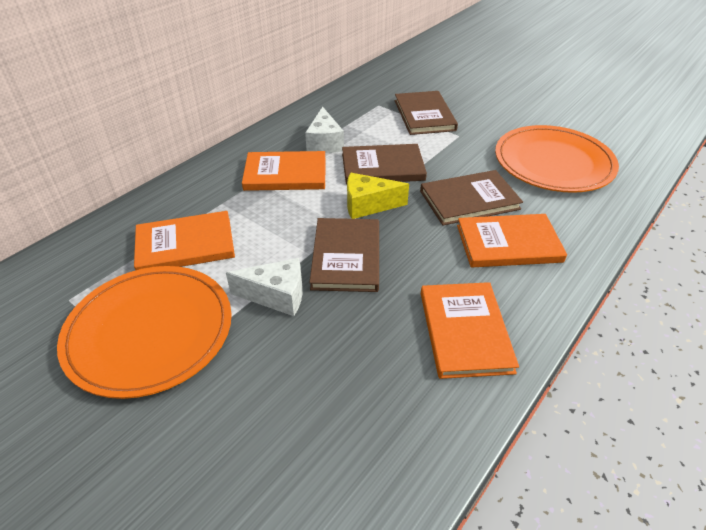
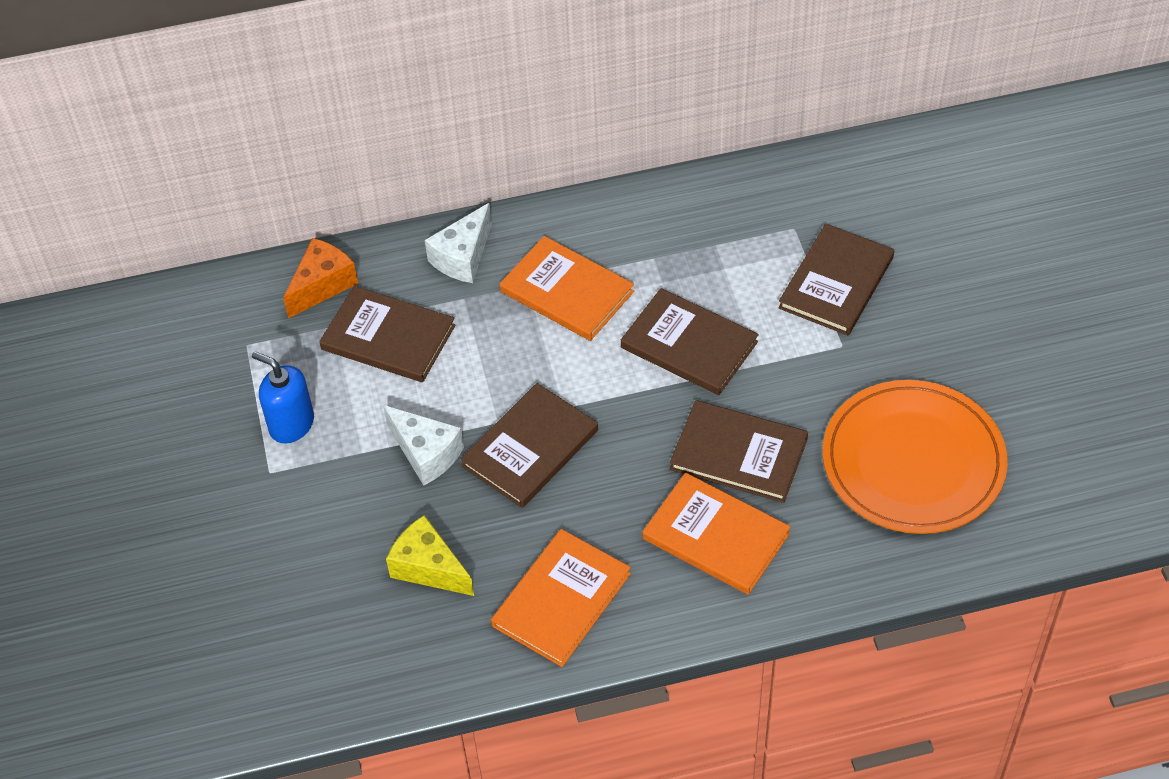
camera: 40 degrees right, 10 degrees up
orange plate [57,266,232,399] -> blue soap dispenser [252,351,314,444]
orange book [134,211,235,270] -> brown book [319,286,456,382]
white cheese [305,107,344,153] -> white cheese moved to [425,203,492,283]
yellow cheese [347,173,409,219] -> yellow cheese moved to [386,515,474,596]
none -> orange cheese [283,238,358,319]

